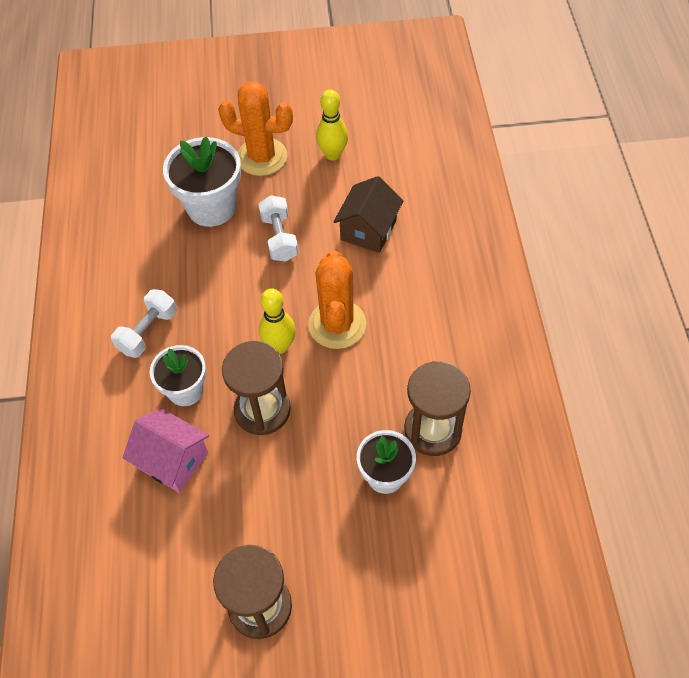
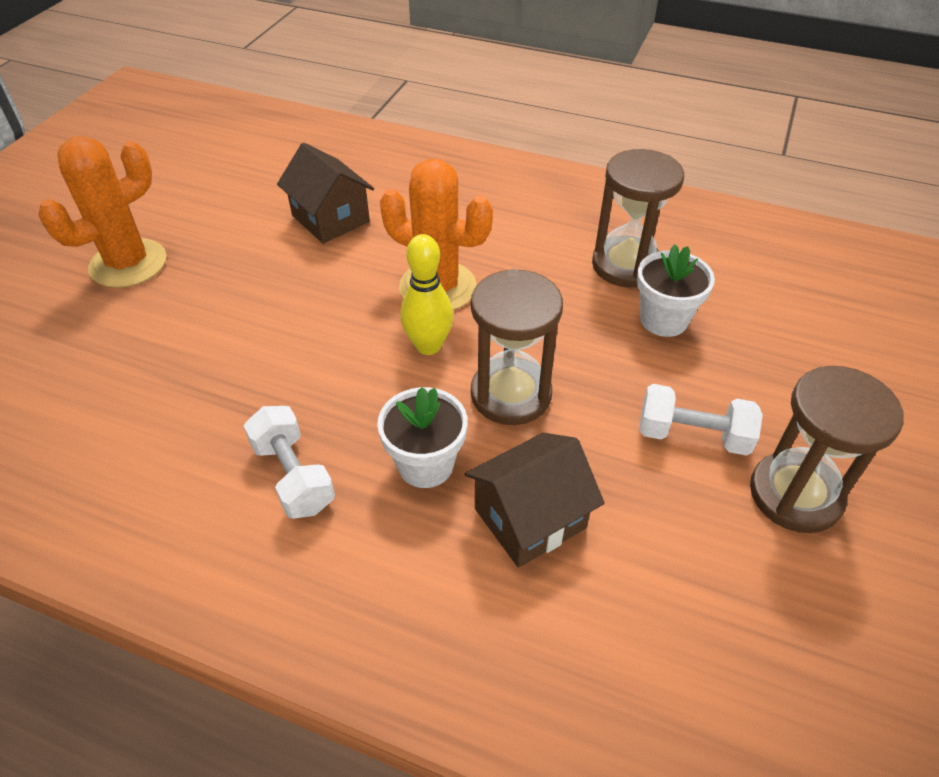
camera: 65 degrees left, 10 degrees down
pink house [123,408,209,492] -> brown house [465,433,605,568]
white flower pot [163,136,241,227] -> none
white dumbbell [258,195,298,262] -> white dumbbell moved to [640,384,763,456]
yellow bowling pin [316,89,348,161] -> none

